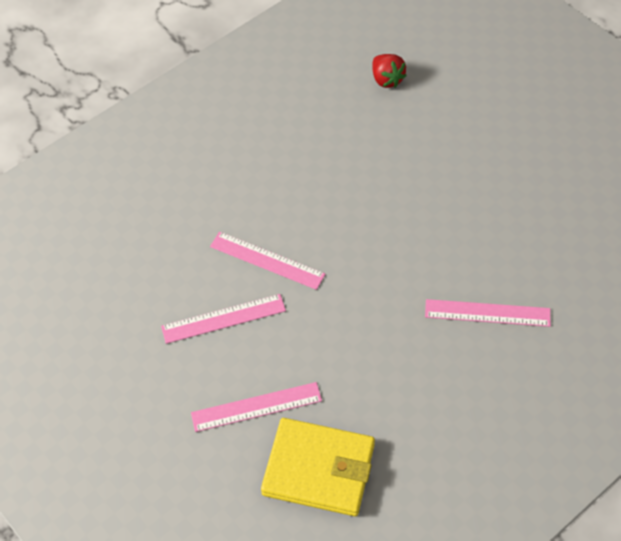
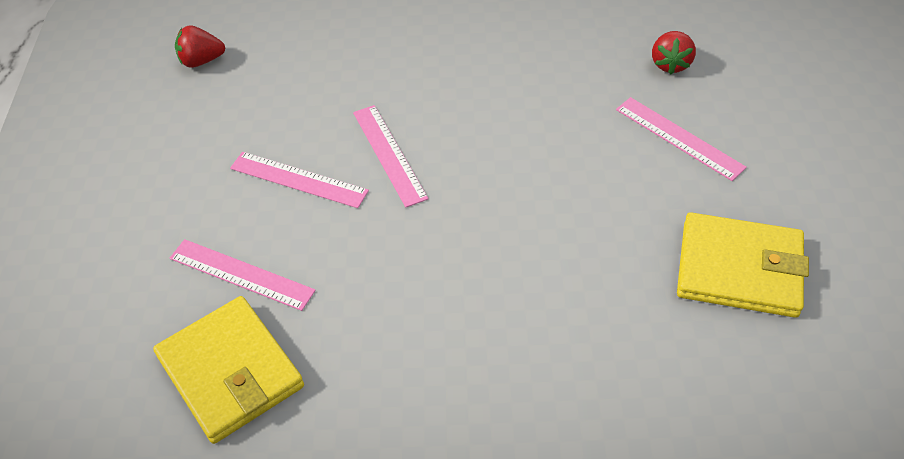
camera: 40 degrees right, 5 degrees down
pink ruler [425,299,551,327] -> pink ruler moved to [616,97,747,181]
none -> red strawberry [175,25,225,68]
none -> yellow wallet [677,212,809,318]

